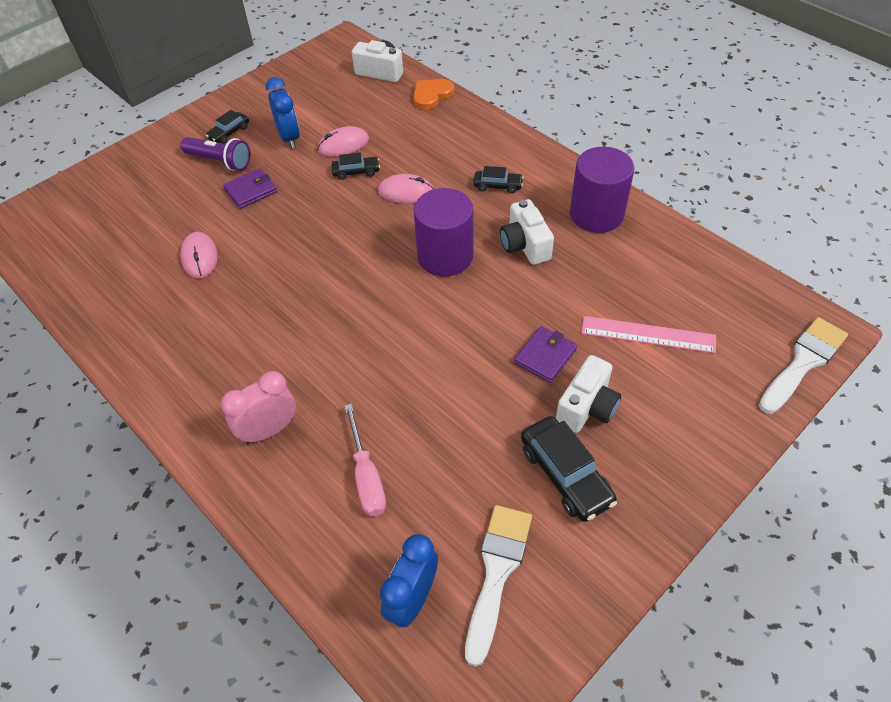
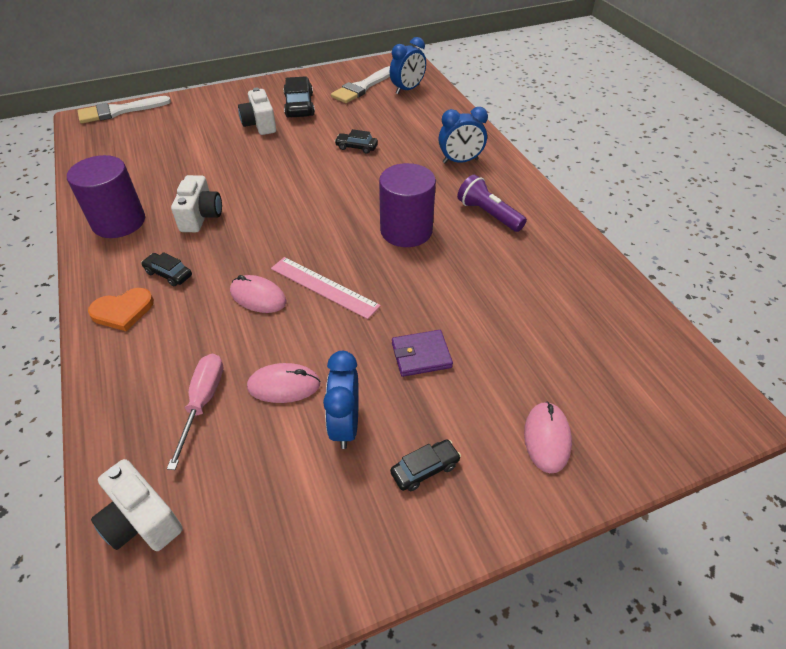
camera: 160 degrees left, 5 degrees down
purple flashlight [181,137,250,171] -> purple flashlight moved to [457,175,527,232]
pink mouse [181,232,218,278] -> pink mouse moved to [524,401,572,473]
pink clock [221,371,296,444] -> blue clock [439,107,488,163]
black car [332,153,380,180] -> black car moved to [335,129,378,154]
pink screwdriver [344,403,386,516] -> pink screwdriver moved to [167,354,223,470]
orange heart [413,79,454,110] -> orange heart moved to [88,288,154,331]
purple cylinder [413,188,473,277] -> purple cylinder moved to [379,163,436,247]
purple wallet [514,326,577,383] -> none
white camera [556,355,621,433] -> white camera turned 75 degrees counterclockwise [238,88,276,135]
pink ruler [581,316,716,353] -> pink ruler moved to [271,257,381,319]

